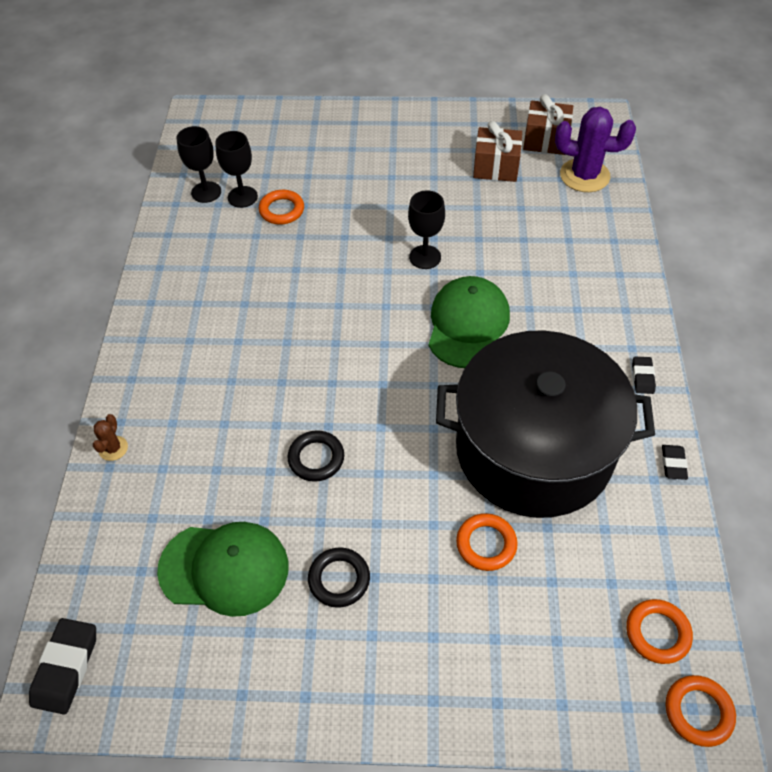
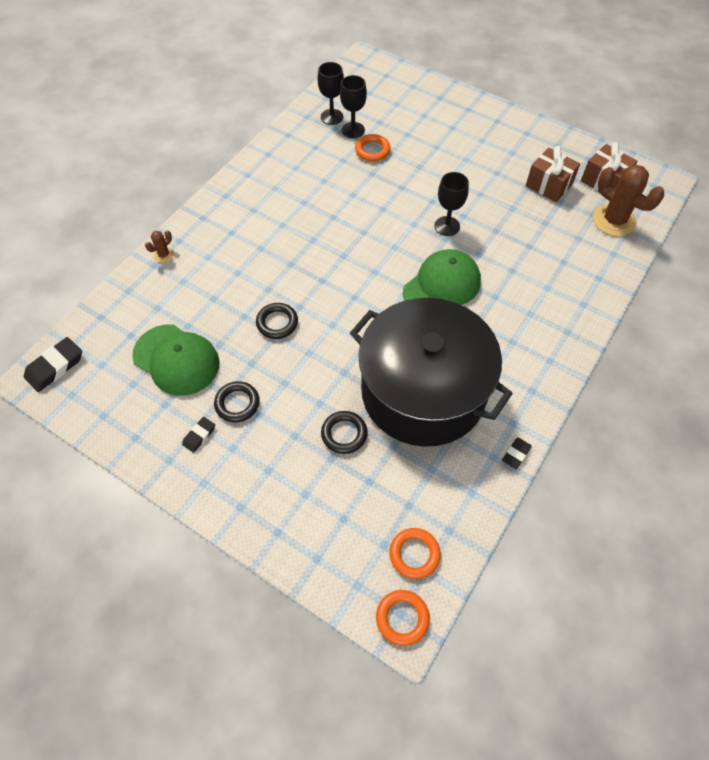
camera: 30 degrees right, 5 degrees up
orange ring [456,513,518,571] -> black ring [321,411,368,454]
purple cactus [555,107,636,192] -> brown cactus [593,165,664,236]
black eraser [632,357,656,394] -> black eraser moved to [182,417,215,453]

